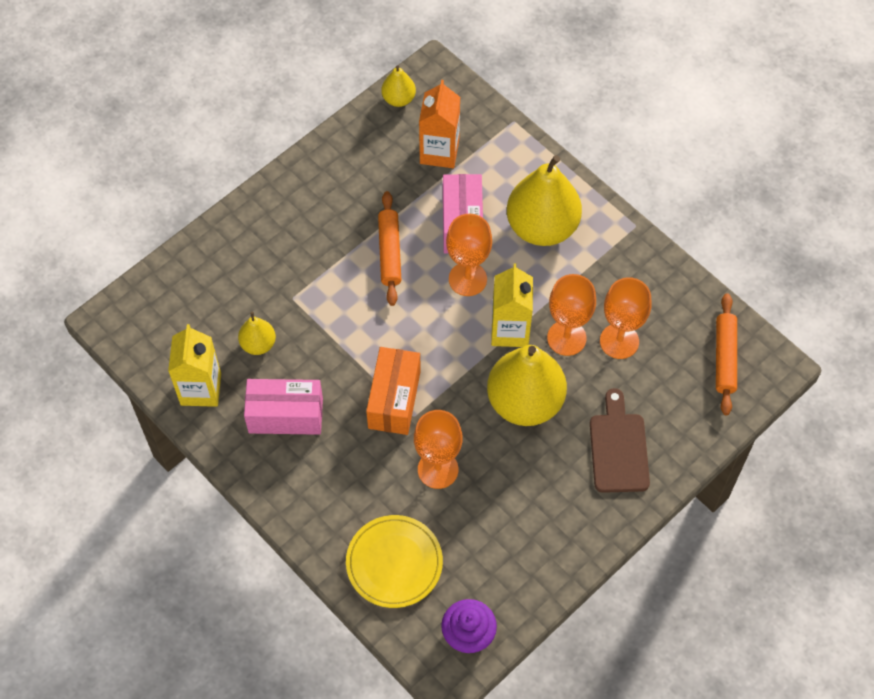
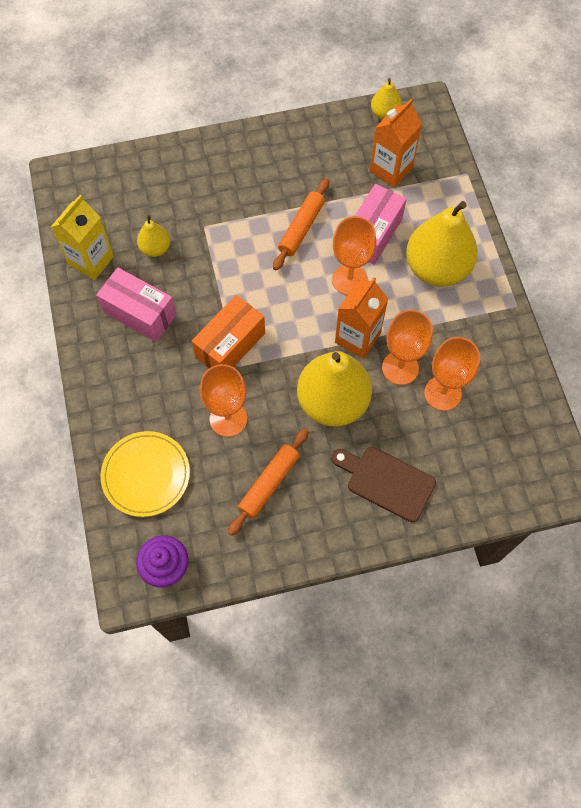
camera: 30 degrees right, 5 degrees up
yellow carton [491,263,533,347] -> orange carton [335,277,388,359]
brown cutting board [590,388,650,493] -> brown cutting board turned 90 degrees counterclockwise [331,447,436,522]
orange rolling pin [716,293,737,415] -> orange rolling pin moved to [228,429,309,536]

